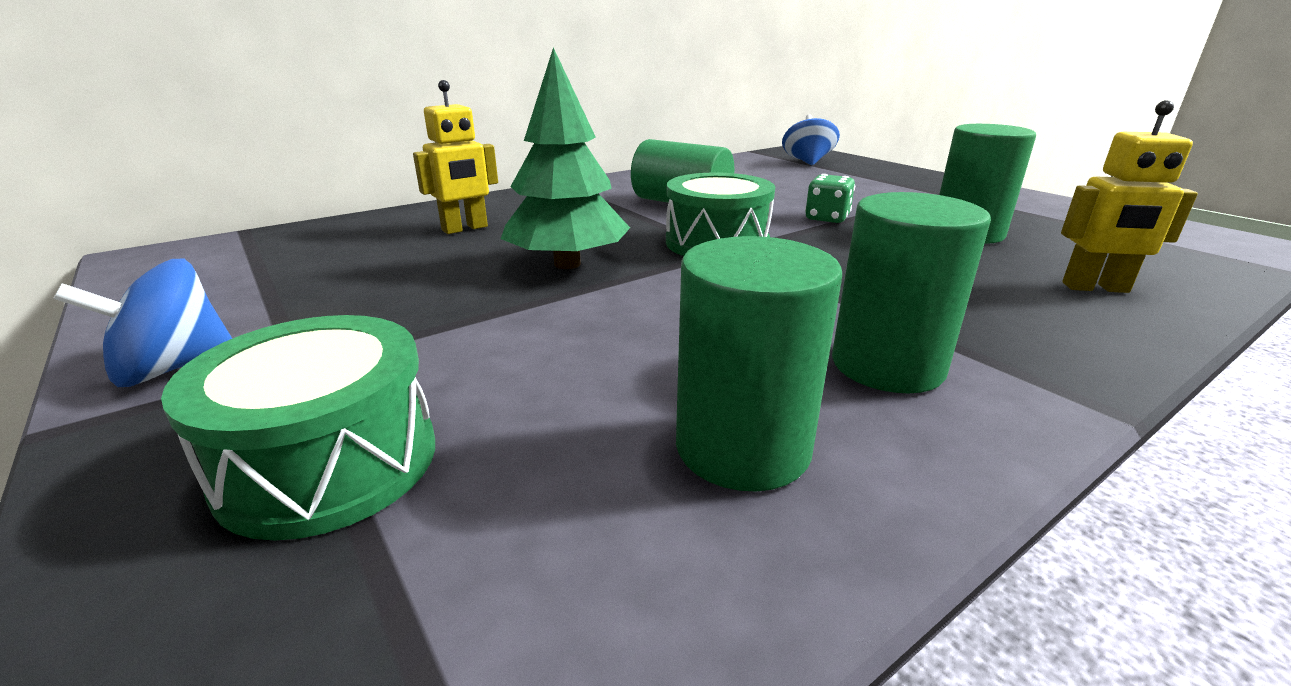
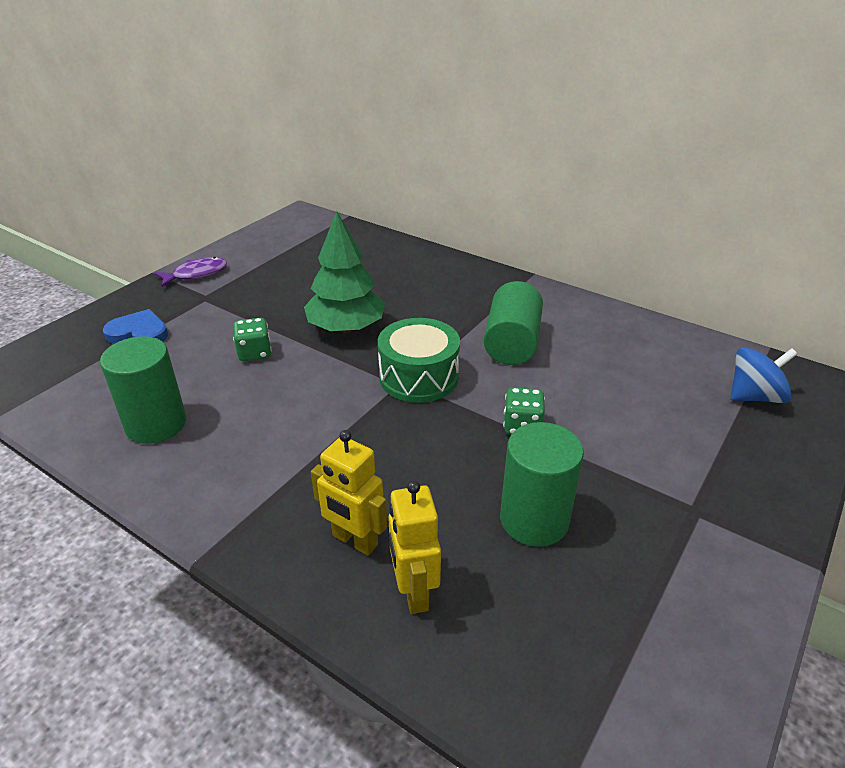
camera: 70 degrees right, 10 degrees up
blue spinning top [53,259,232,387] -> purple fish [155,257,227,287]
green drum [161,315,435,540] -> blue heart [103,309,168,344]
yellow robot [413,80,498,234] -> yellow robot moved to [311,430,387,555]
green cylinder [832,192,991,393] -> none
none -> green dice [233,318,272,361]

